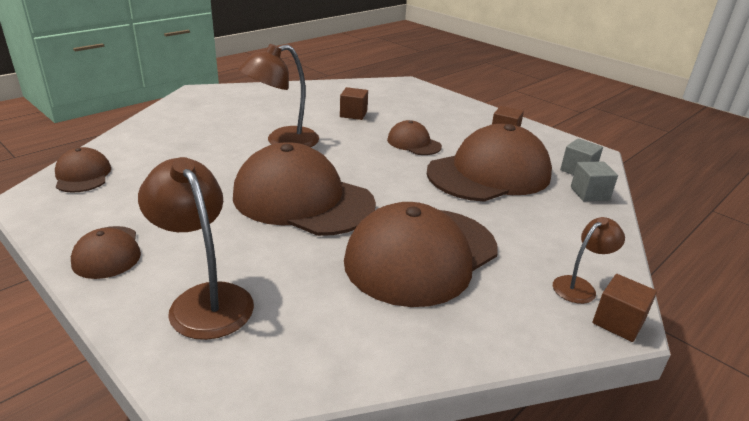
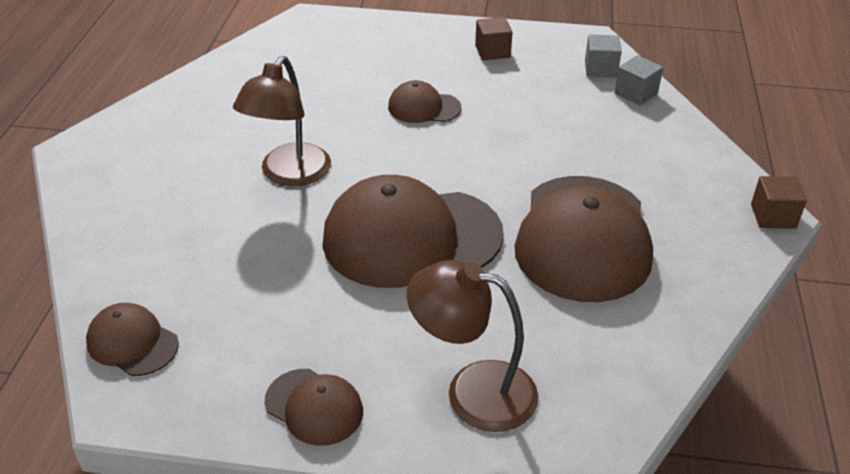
camera: 35 degrees left, 10 degrees up
brown cube [340,87,368,120] -> none
brown cap [427,124,552,202] -> none
brown lamp [553,217,625,304] -> none

